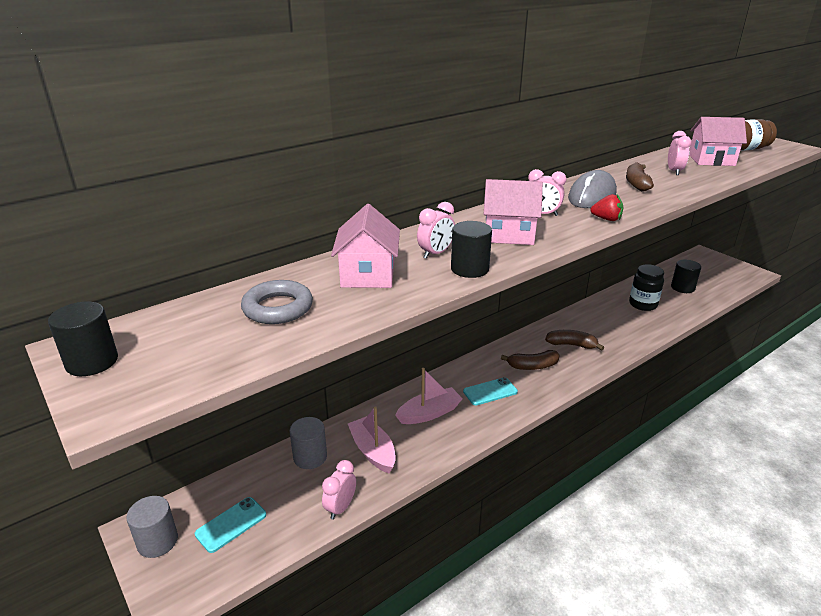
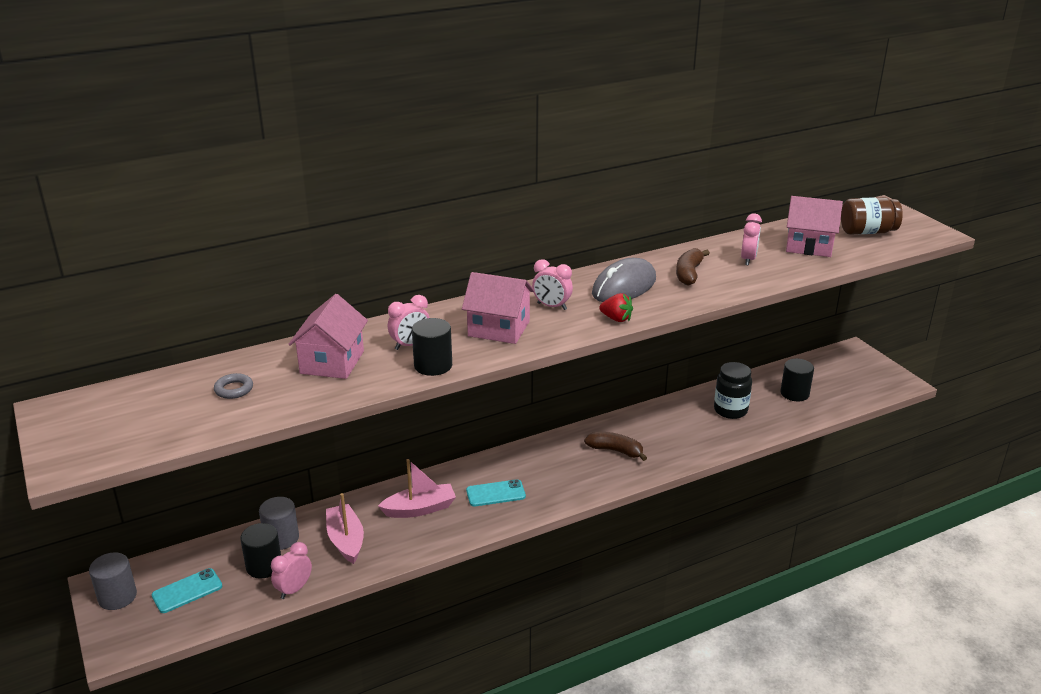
camera: 10 degrees right, 0 degrees up
black cylinder [48,302,118,376] -> black cylinder moved to [240,523,281,578]
grey ring [241,280,313,324] -> grey ring [214,373,253,399], size x0.59
brown banana [501,350,560,370] -> none

